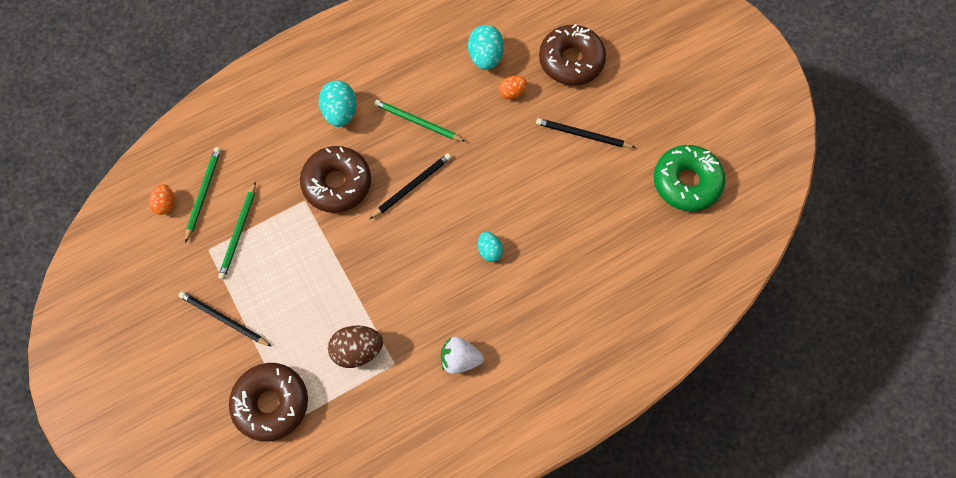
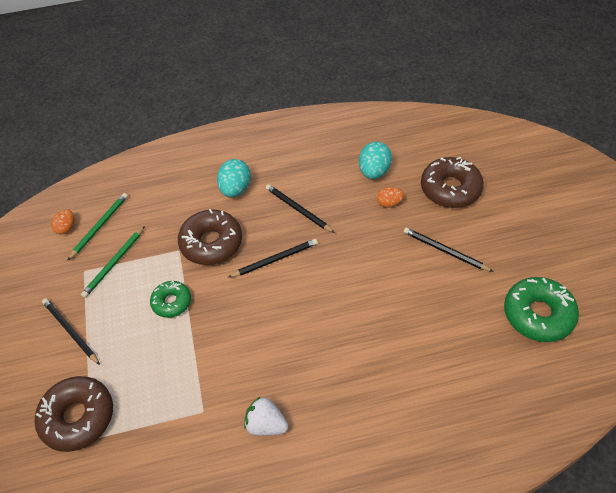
camera: 20 degrees right, 15 degrees down
brown egg [328,326,383,368] -> none
green pencil [374,100,466,142] -> black pencil [266,184,335,233]
turquoise egg [478,232,503,262] -> none
none -> green donut [150,281,191,318]

